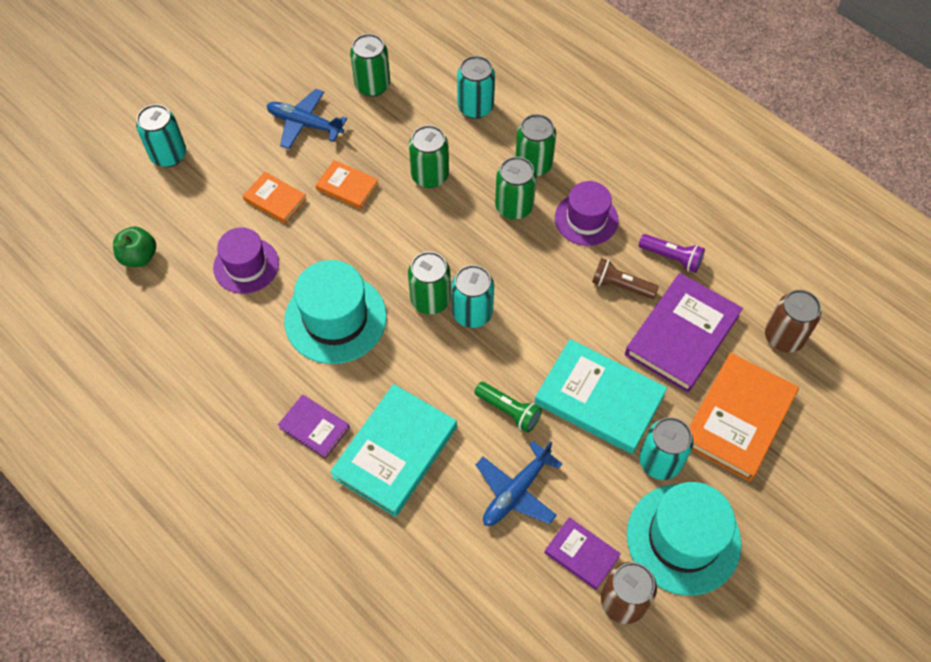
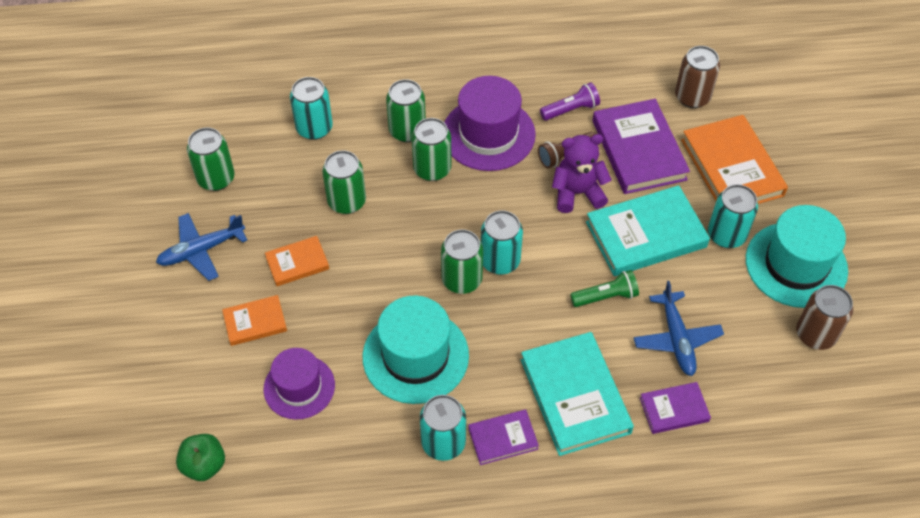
camera: 50 degrees left, 5 degrees down
turquoise can [136,104,186,167] -> turquoise can moved to [420,395,466,461]
purple book [544,517,621,590] -> purple book moved to [640,382,711,434]
purple hat [555,181,619,246] -> purple hat [444,76,536,171], size x1.52
none -> purple teddy bear [552,134,612,213]

